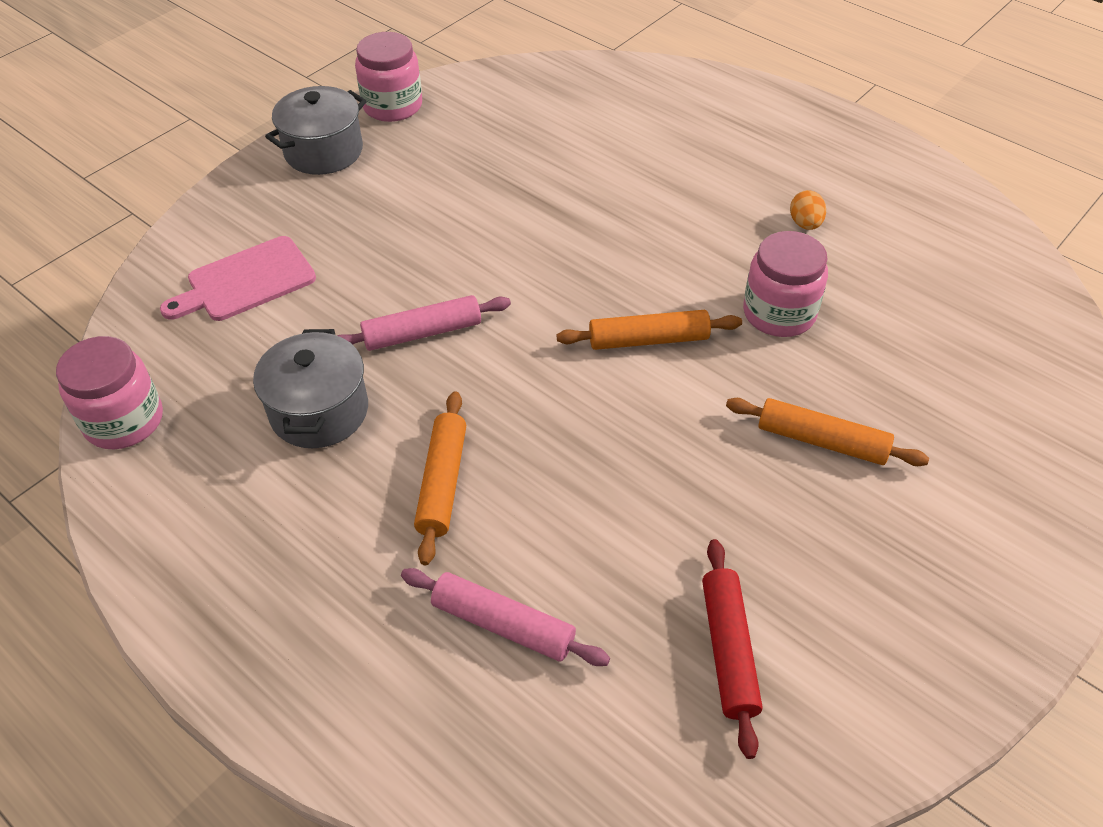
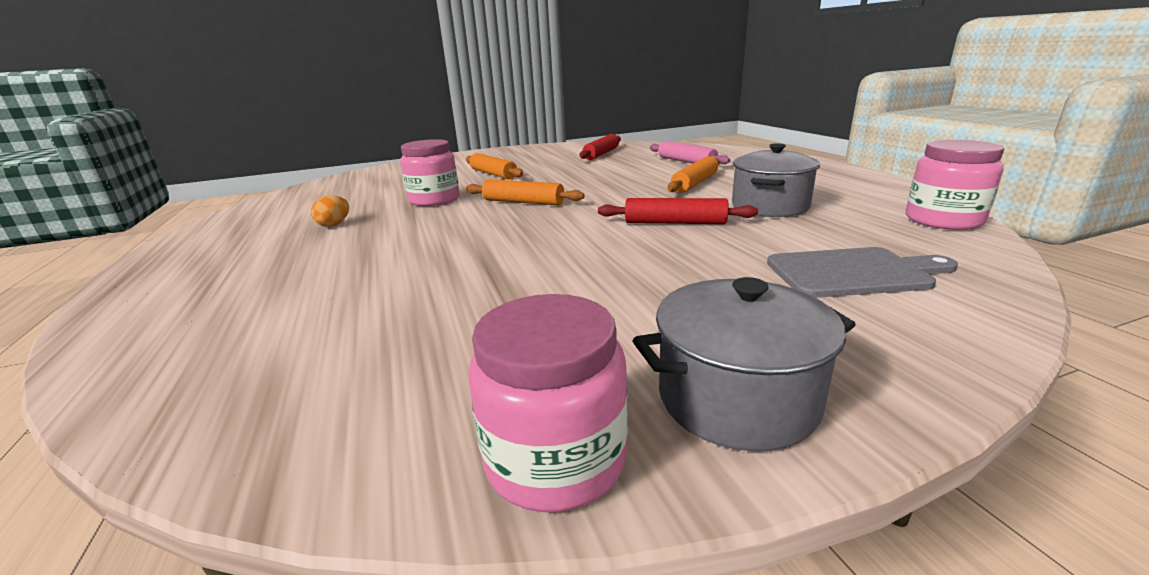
camera: 150 degrees left, 25 degrees down
pink cutting board [160,236,316,321] -> grey cutting board [767,247,958,298]
pink rolling pin [337,295,511,351] -> red rolling pin [598,198,758,224]

